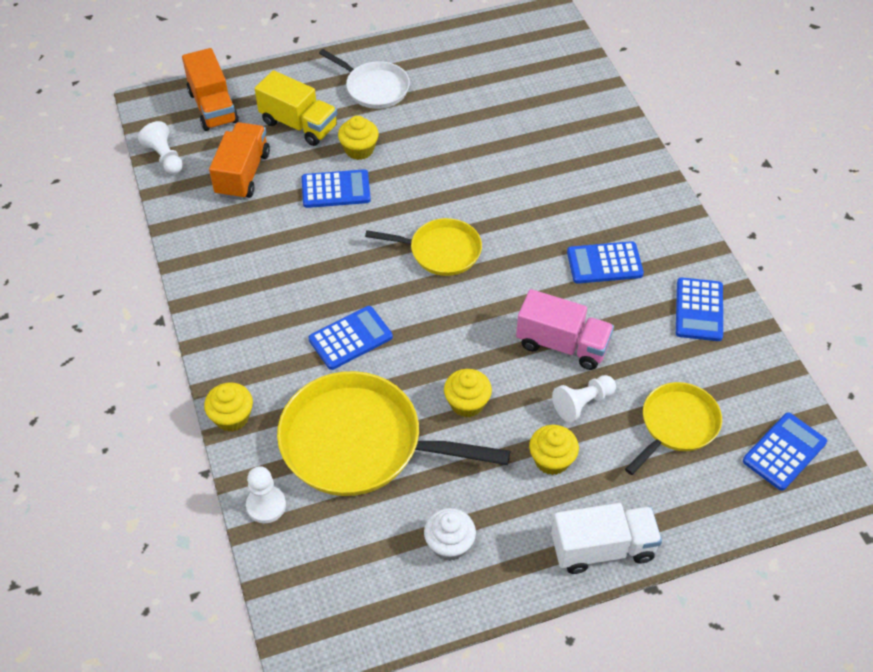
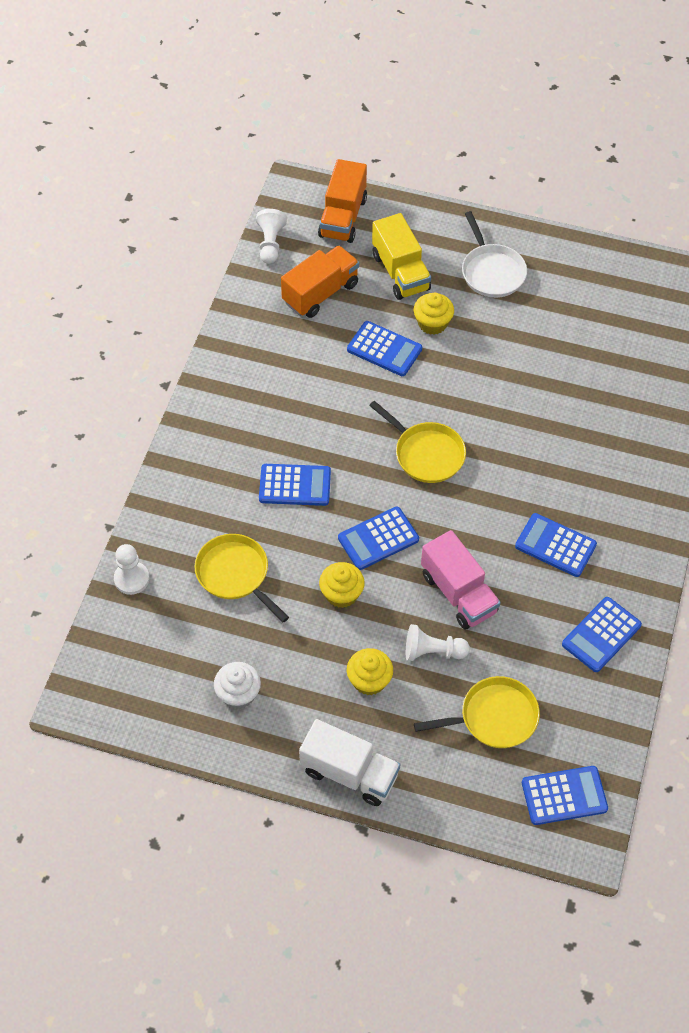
camera: 35 degrees right, 5 degrees up
yellow cupcake [204,383,253,432] -> none
yellow pan [277,371,510,496] -> yellow pan [194,534,289,623], size x0.57
none -> blue calculator [338,507,419,570]

